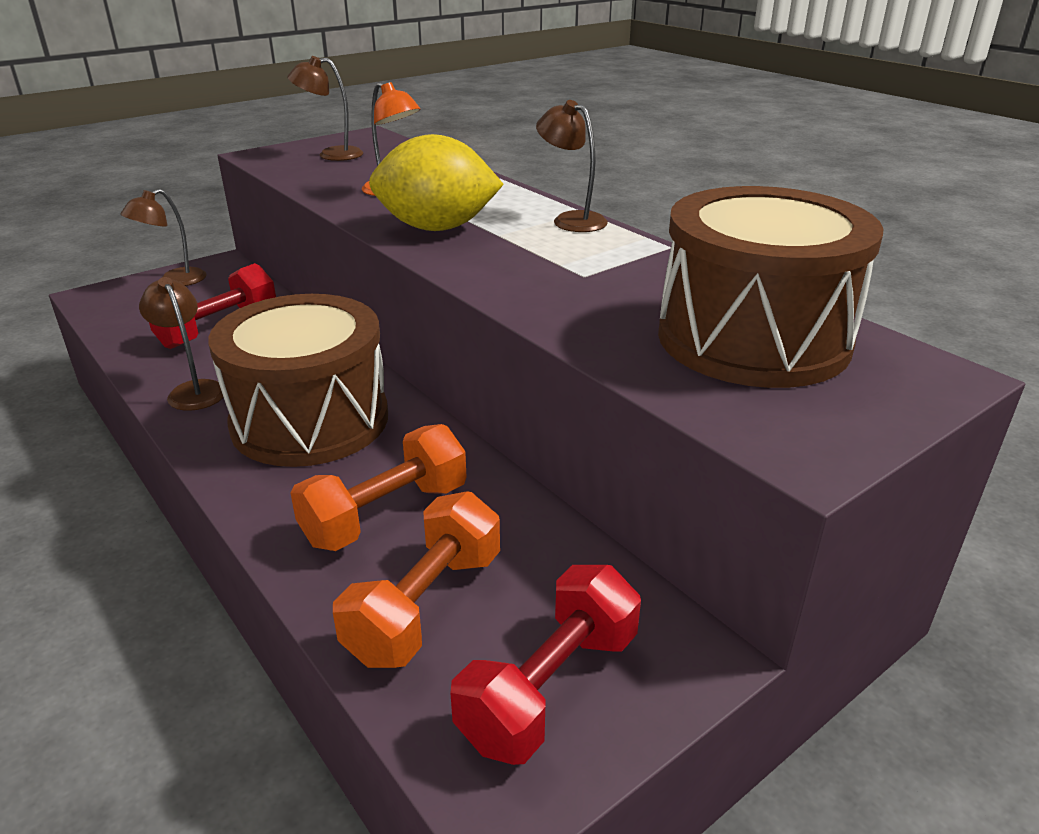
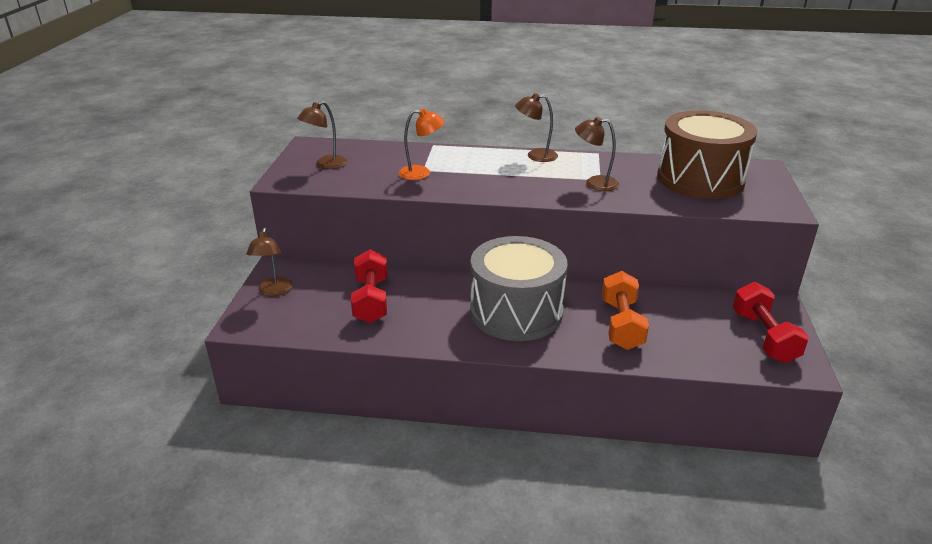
camera: 45 degrees left, 0 degrees up
brown lamp [139,277,224,411] -> brown lamp moved to [575,117,619,191]
brown drum [208,294,388,467] -> grey drum [470,236,568,341]
orange dumbbell [333,491,500,668] -> none
yellow lemon [369,134,504,231] -> none

